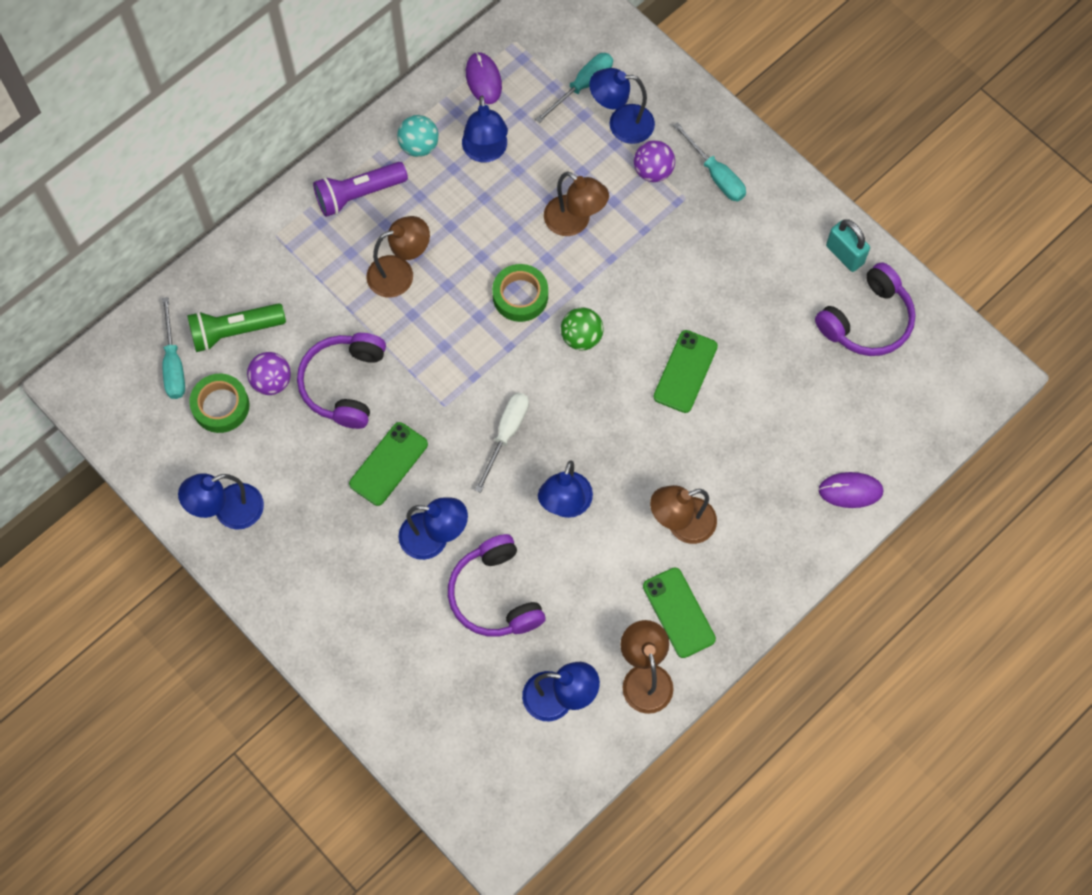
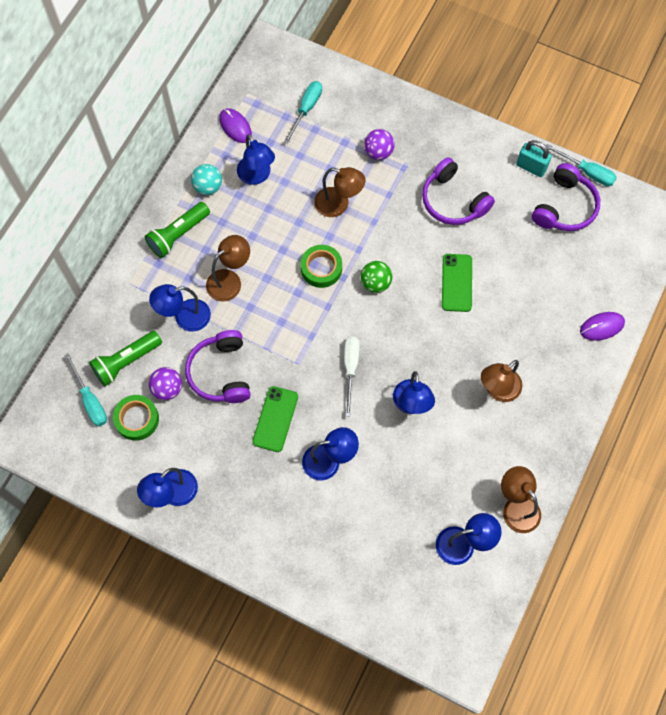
camera: 20 degrees left, 0 degrees up
purple flashlight [313,162,408,217] -> green flashlight [145,202,210,258]
purple headphones [448,534,545,637] -> purple headphones moved to [422,157,495,225]
blue lamp [589,68,655,144] -> blue lamp moved to [149,284,211,332]
green phone [643,567,716,658] -> none
turquoise screwdriver [673,122,746,201] -> turquoise screwdriver moved to [546,144,617,186]

